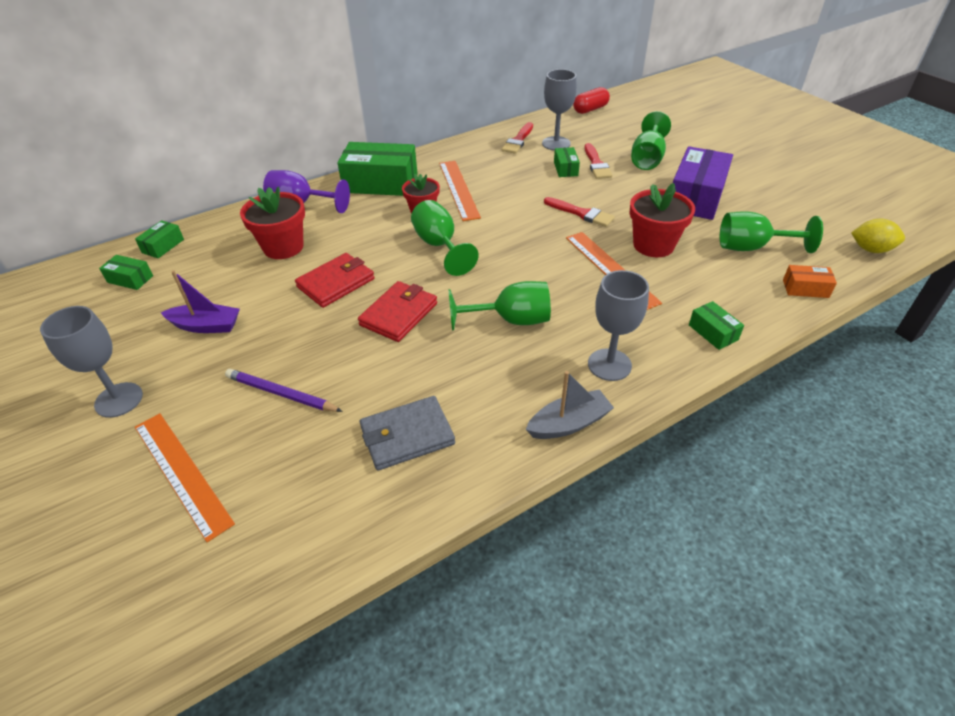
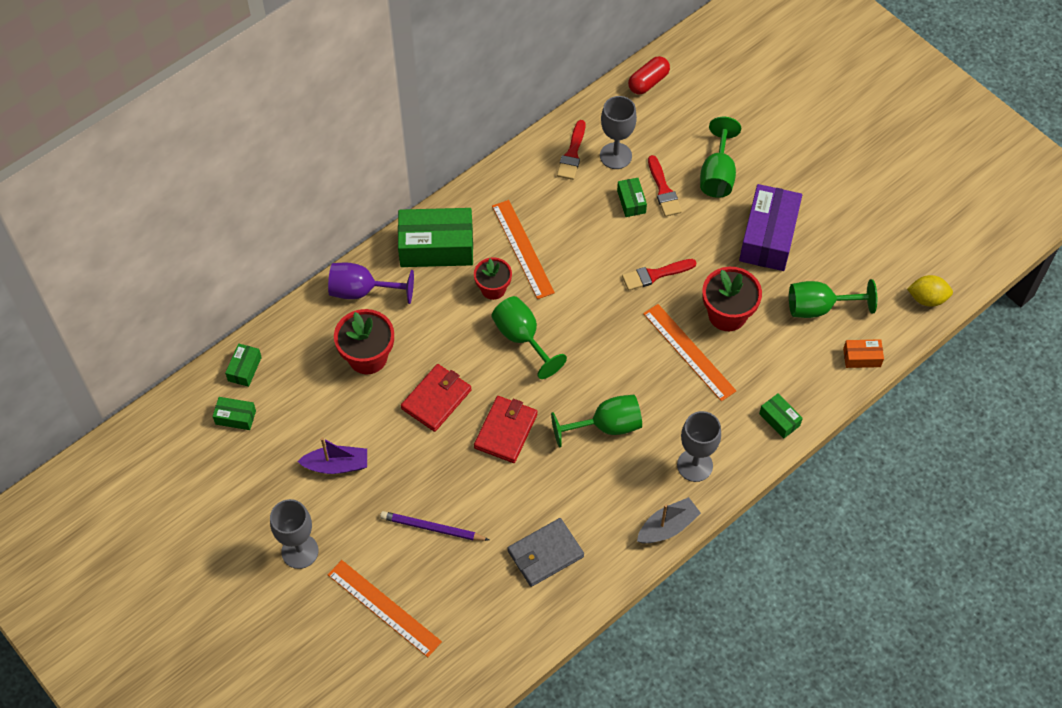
camera: 10 degrees left, 15 degrees up
red brush [544,197,615,227] -> red brush turned 135 degrees clockwise [622,259,696,291]

